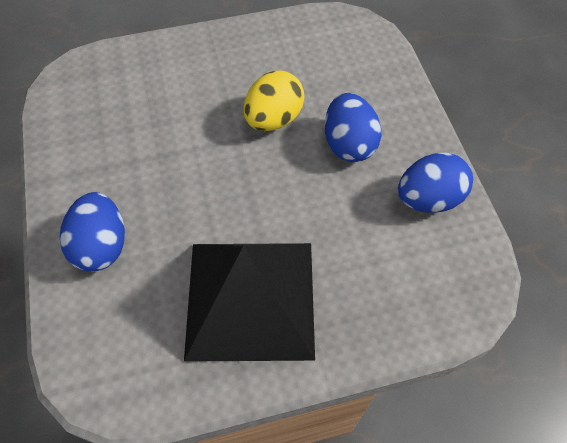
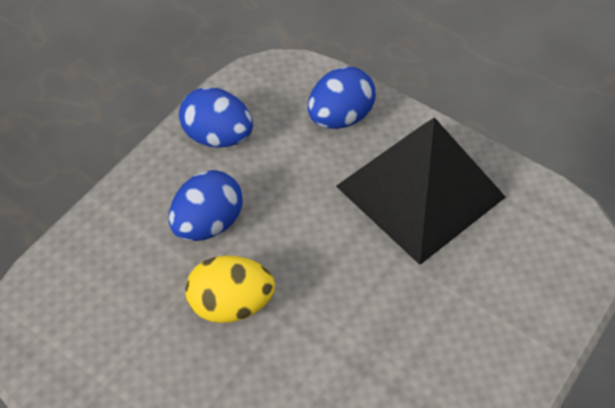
camera: 130 degrees left, 5 degrees down
blue egg [60,192,125,272] -> blue egg moved to [307,67,376,129]

